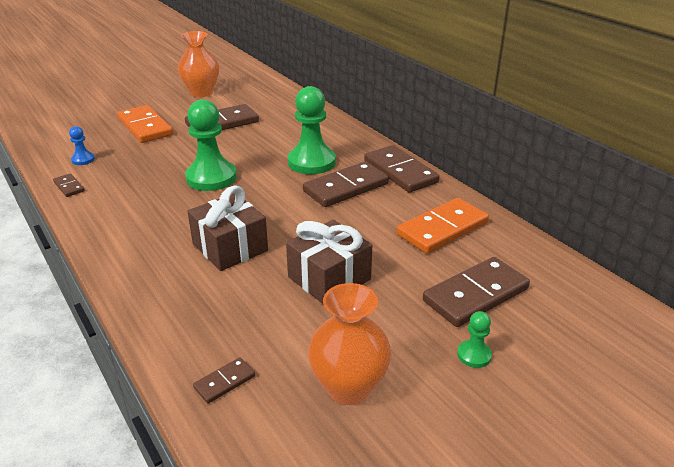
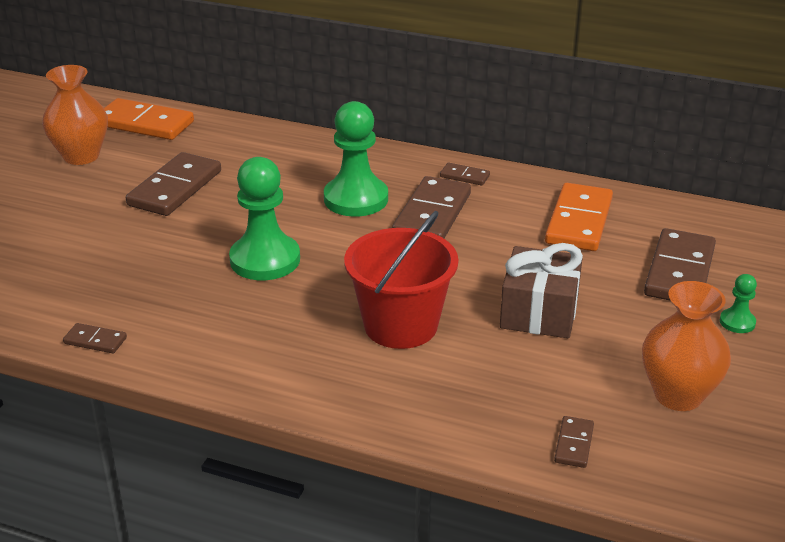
camera: 35 degrees left, 0 degrees up
blue pawn [69,126,95,165] -> none
orange domino [117,105,173,143] -> orange domino moved to [104,98,194,140]
brown gift [187,186,268,271] -> red bucket [344,211,459,349]
brown domino [364,145,440,193] -> brown domino [440,163,490,186], size x0.47

